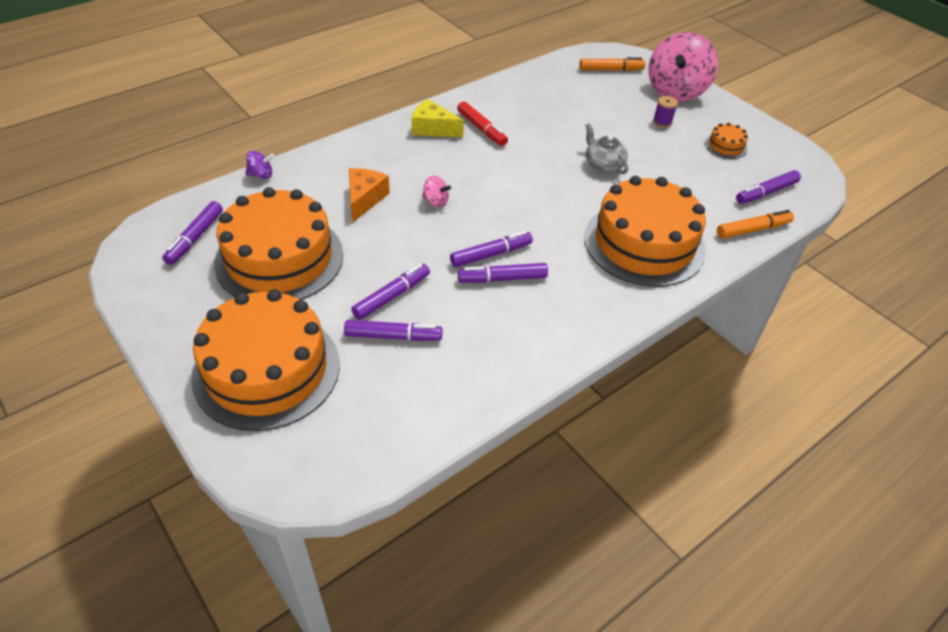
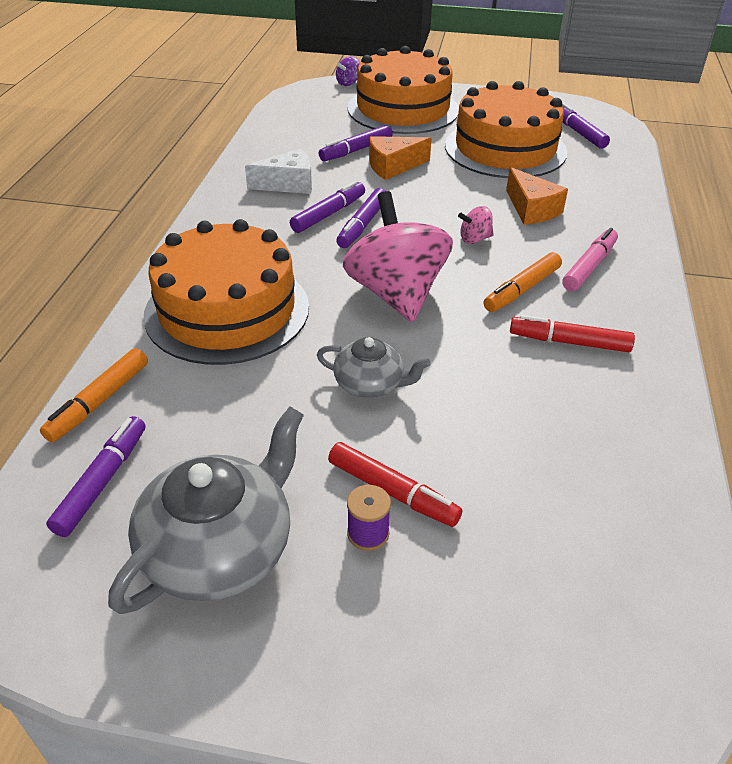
camera: 140 degrees right, 5 degrees down
purple spinning top [245,151,274,179] -> purple spinning top moved to [336,56,360,86]
purple marker [351,264,430,320] -> orange cheese [369,136,432,180]
yellow cheese [412,99,464,137] -> none
orange marker [579,57,646,71] -> orange marker moved to [484,252,562,312]
pink spinning top [648,32,718,102] -> pink spinning top moved to [343,191,453,322]
orange cake [705,123,748,159] -> grey teapot [108,407,304,614]
none -> white cheese [245,148,312,194]
none -> red marker [328,442,462,527]
none -> pink marker [562,228,618,291]

